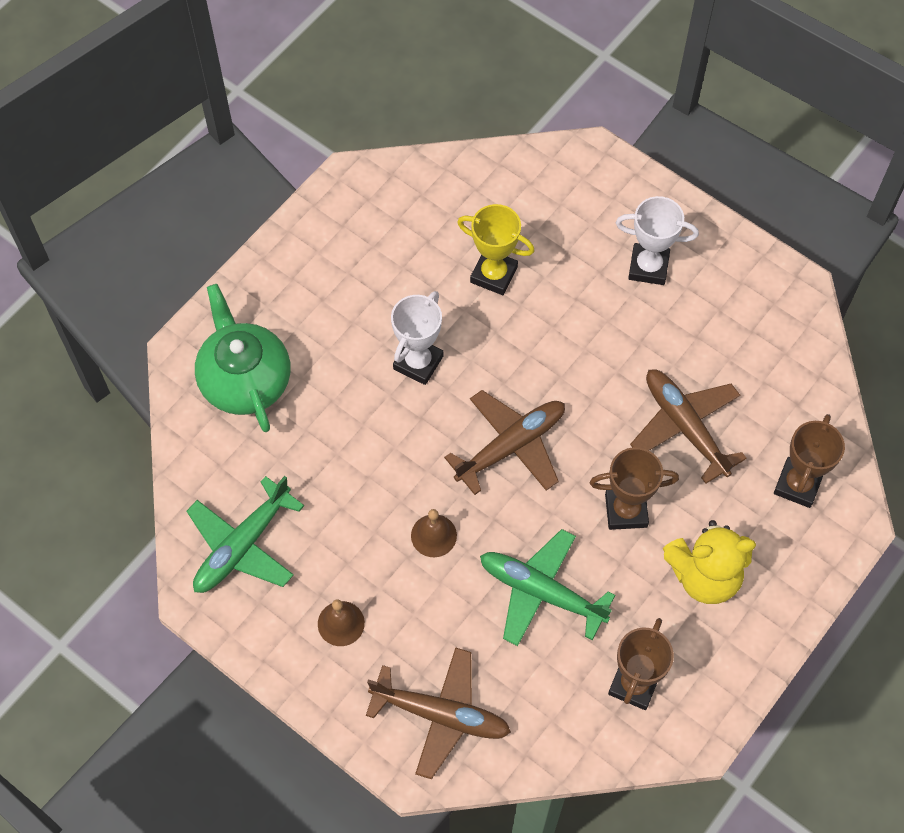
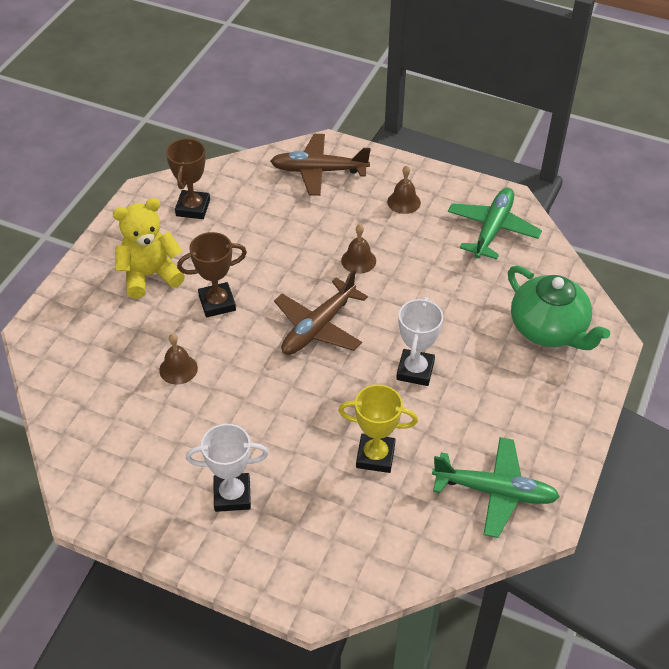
camera: 165 degrees right, 15 degrees down
green plane [480,529,615,646] -> green plane moved to [432,437,560,538]
brown plane [630,369,747,484] -> brown bell [159,334,198,385]
brown trophy [774,414,845,508] -> none

